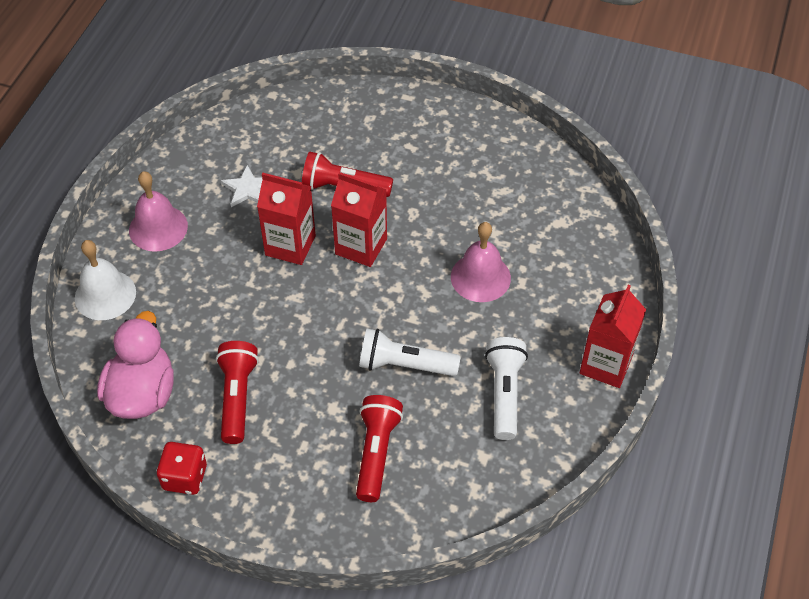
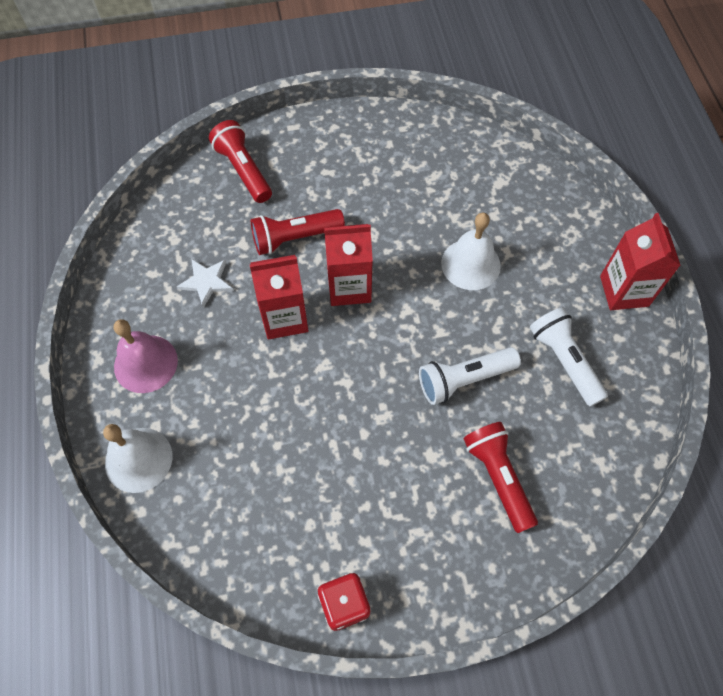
camera: 30 degrees left, 10 degrees up
pink duck [97,311,174,419] -> none
red flashlight [216,341,259,444] -> red flashlight moved to [209,120,272,203]
pink bell [451,222,511,302] -> white bell [441,213,501,290]

